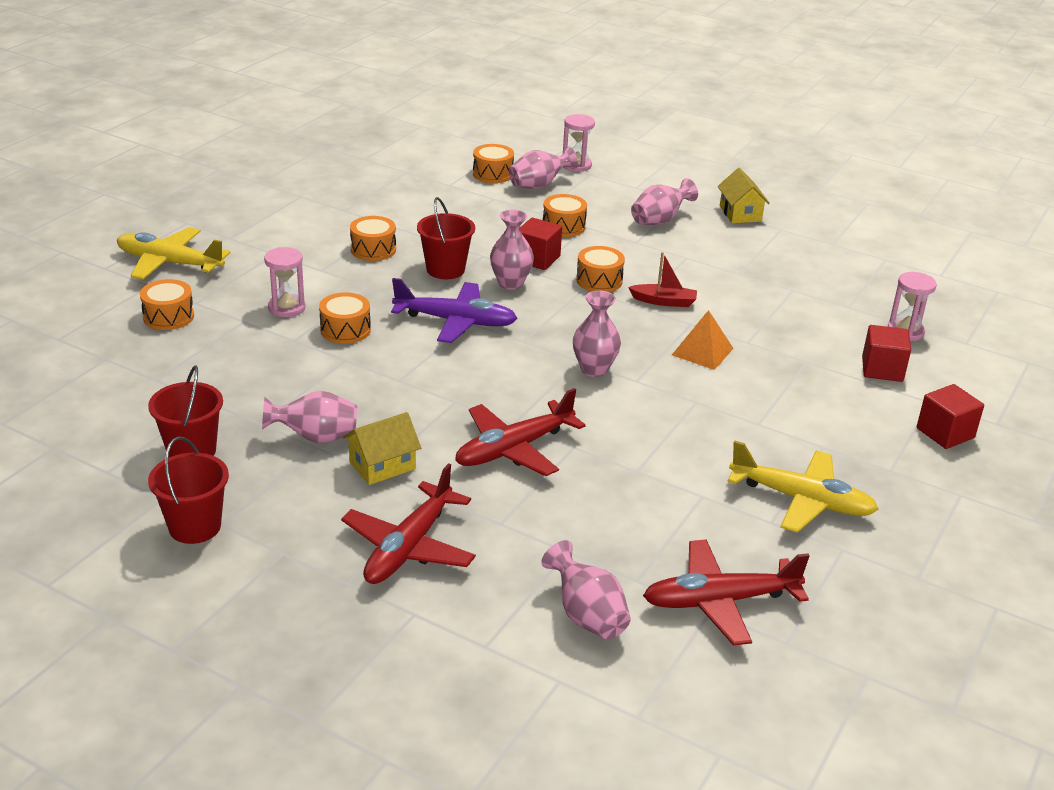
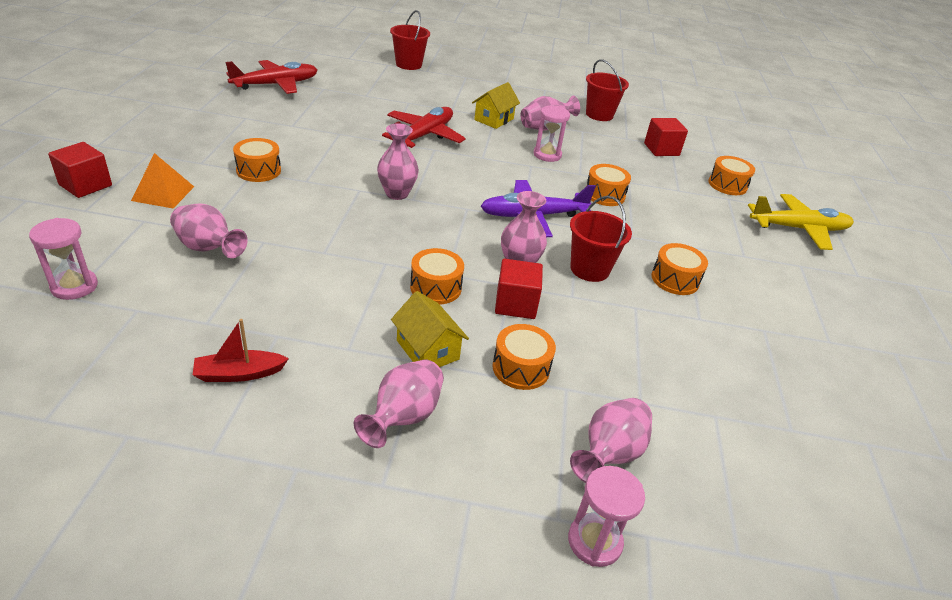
camera: 155 degrees right, 5 degrees up
red bucket [148,437,229,544] -> red bucket moved to [390,10,430,70]
pink hourglass [264,247,306,317] -> pink hourglass moved to [534,106,570,162]
red plane [341,463,476,584] -> none
orange drum [473,144,514,183] -> orange drum moved to [233,138,281,182]
pink vase [541,540,631,639] -> pink vase moved to [170,204,248,258]
red boat [628,252,697,307] -> red boat moved to [193,319,289,382]
orange pyramid [672,310,734,370] -> orange pyramid moved to [131,153,194,208]
yellow house [718,168,770,223] -> yellow house moved to [391,291,469,367]
yellow plane [727,441,879,533] -> none
red cube [862,325,911,382] -> red cube moved to [644,118,688,156]

